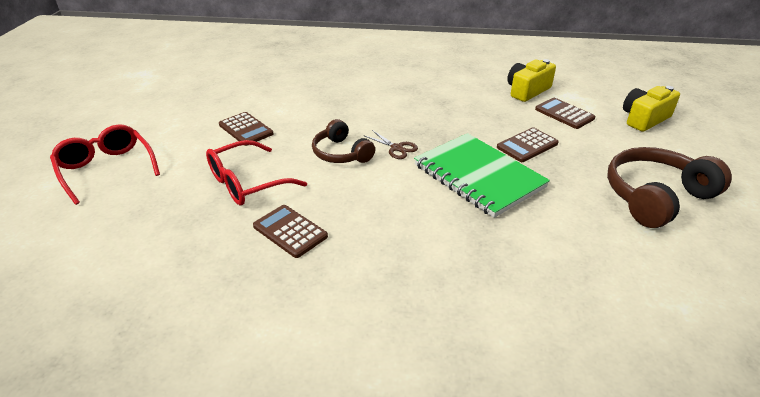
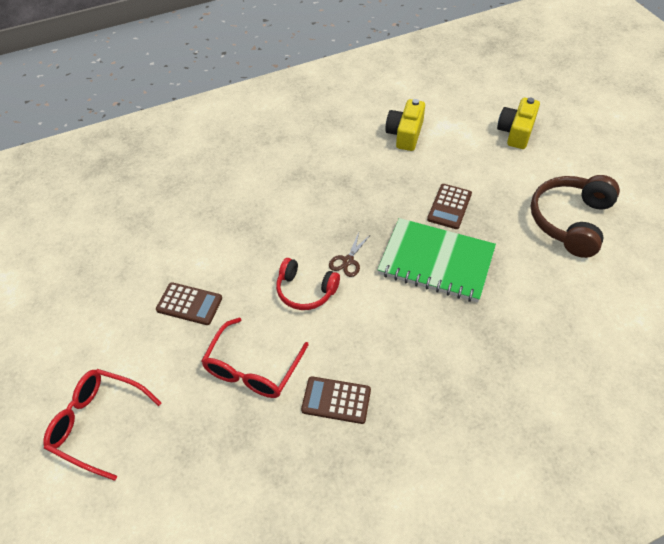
camera: 30 degrees left, 15 degrees up
brown headphones [312,119,375,163] -> red headphones [276,258,340,310]
brown scissors [363,130,418,159] -> brown scissors turned 105 degrees clockwise [329,232,371,277]
brown calculator [535,98,595,129] -> none

